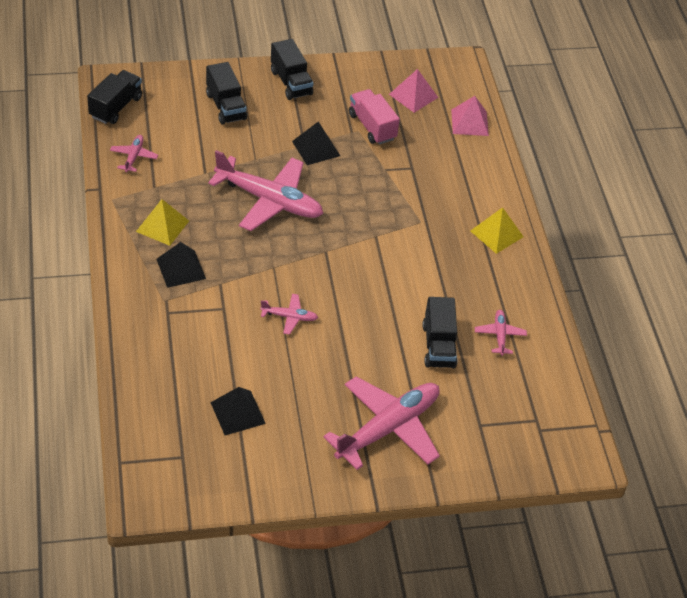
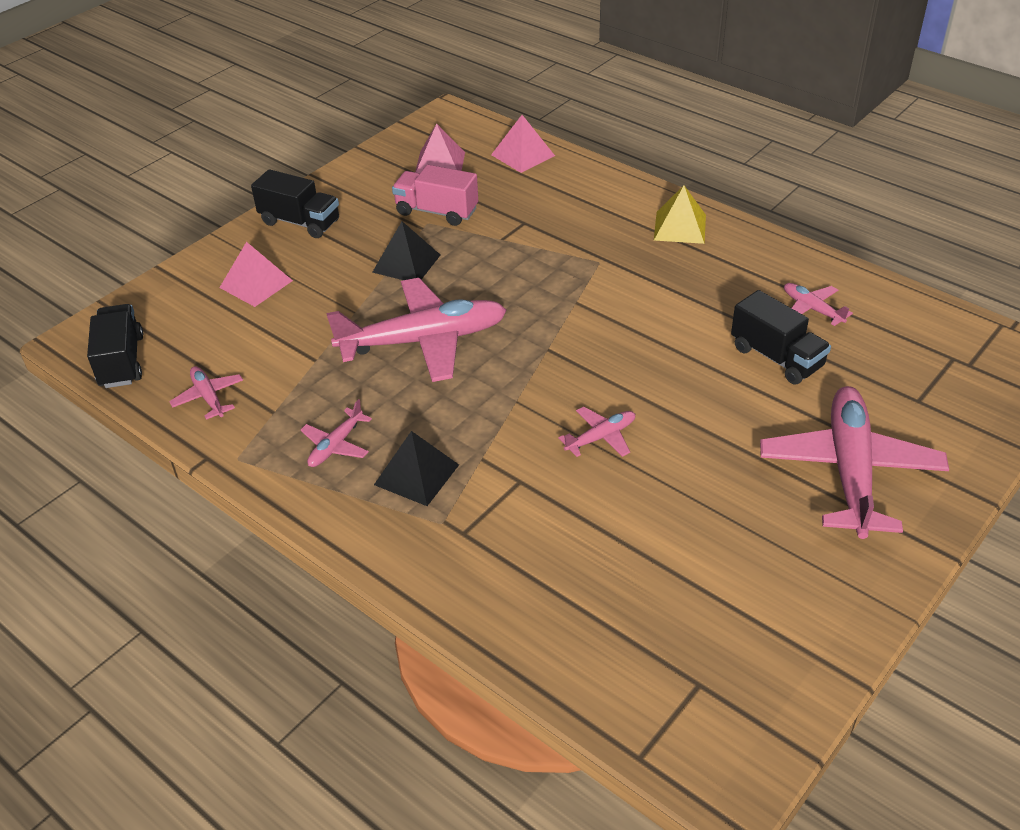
camera: 35 degrees left, 5 degrees down
yellow pyramid [136,199,189,246] -> pink plane [301,399,372,467]
black truck [206,62,247,125] -> pink pyramid [219,242,293,307]
black pyramid [210,387,266,435] -> none

